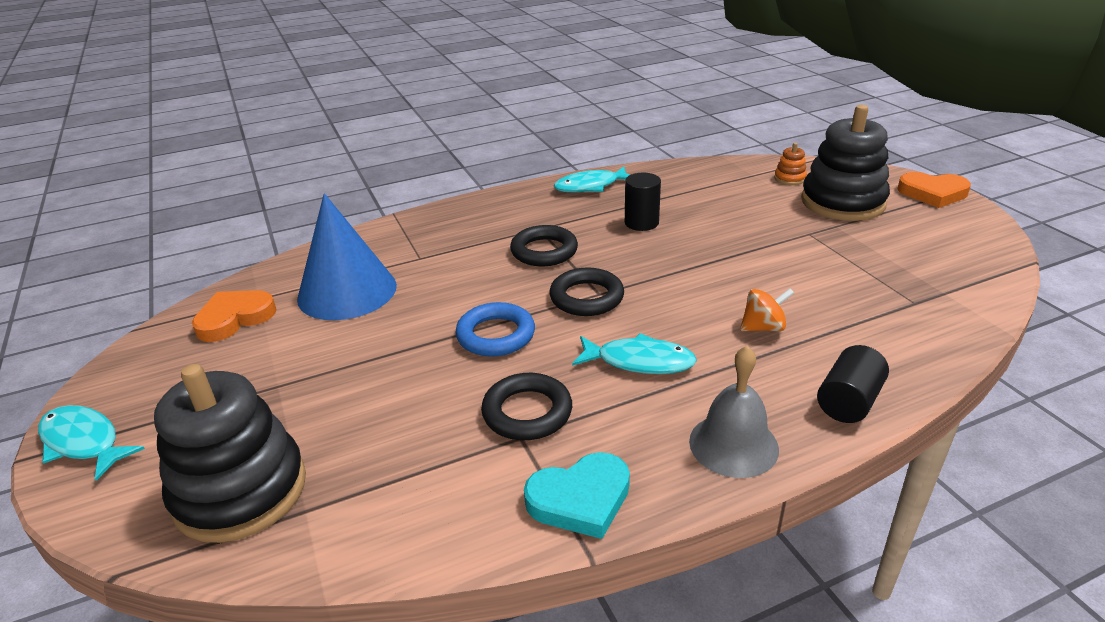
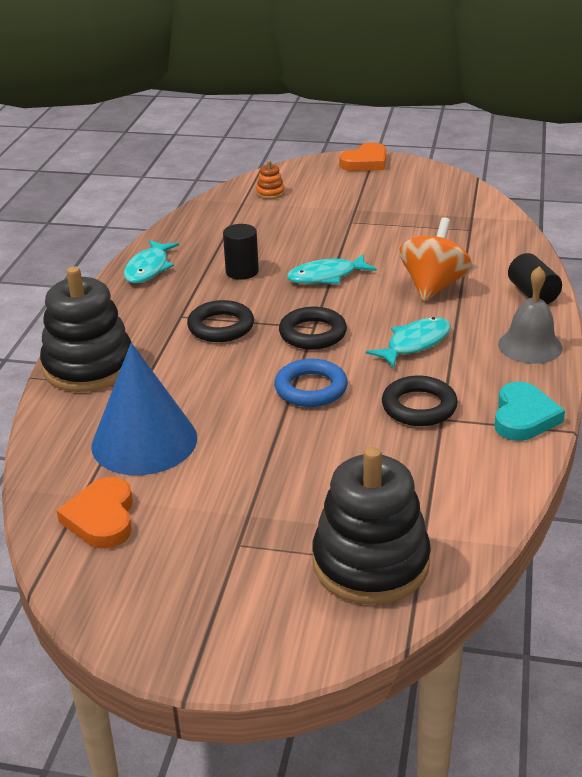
camera: 55 degrees left, 0 degrees up
turquoise fish [38,405,145,481] -> turquoise fish moved to [287,254,377,284]
orange spinning top [740,288,794,332] -> orange spinning top [399,217,472,301], size x1.79
black stacking toy [801,105,890,221] -> black stacking toy moved to [40,266,132,392]

